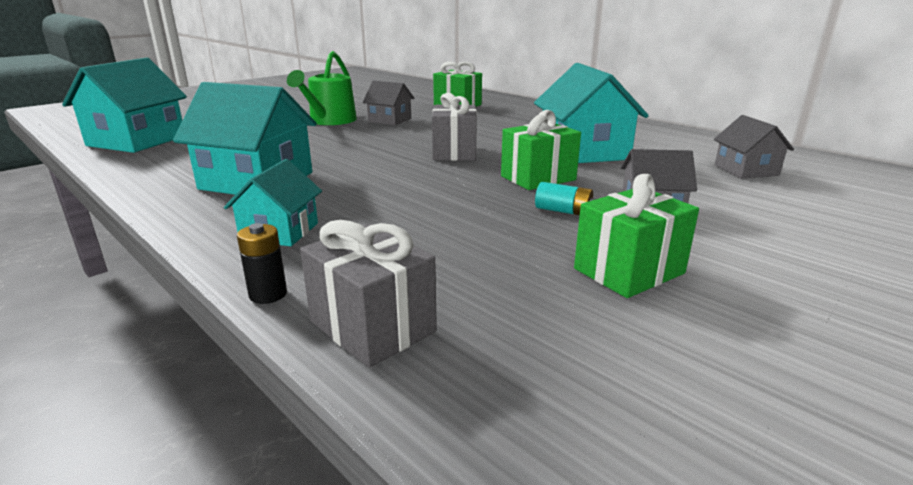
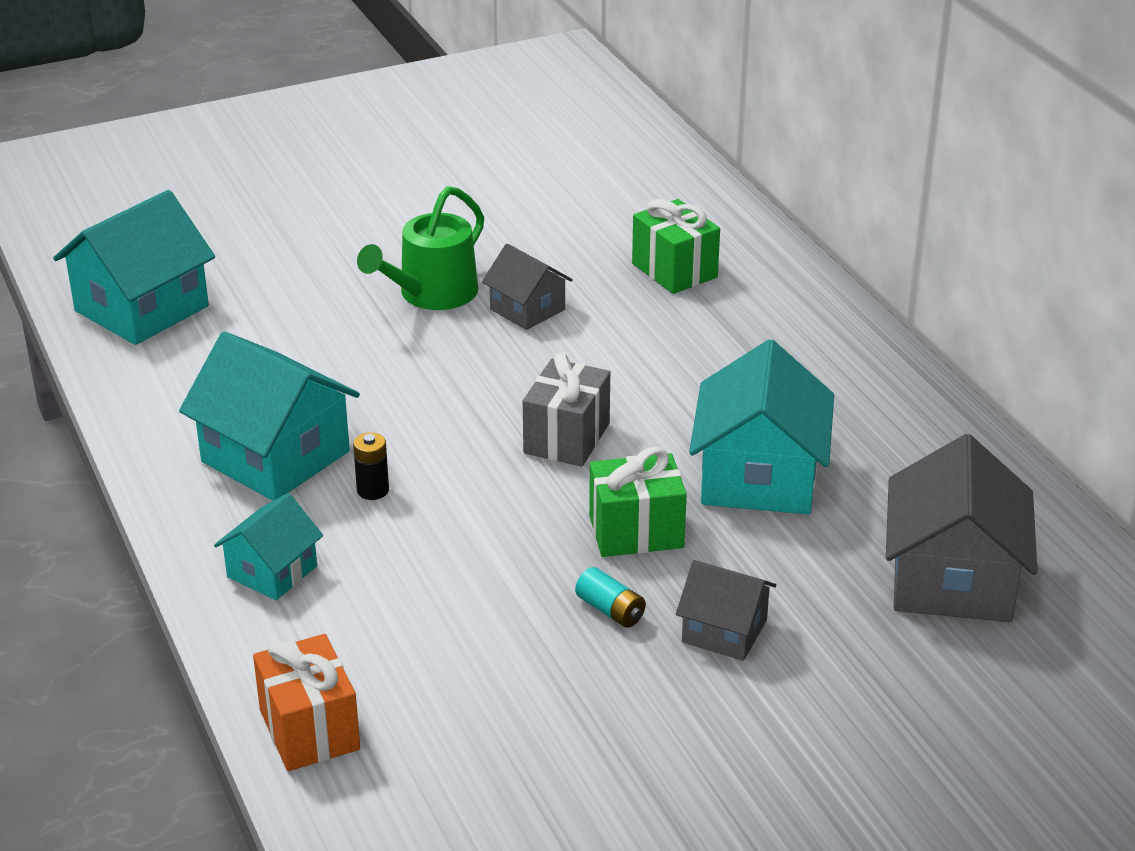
camera: 20 degrees right, 10 degrees up
black battery [237,223,287,304] -> black battery moved to [353,432,389,500]
grey gift [300,220,437,368] -> orange gift [253,634,360,771]
green gift [574,174,699,298] -> none
grey house [714,115,794,179] -> grey house [886,434,1037,622], size x1.77

